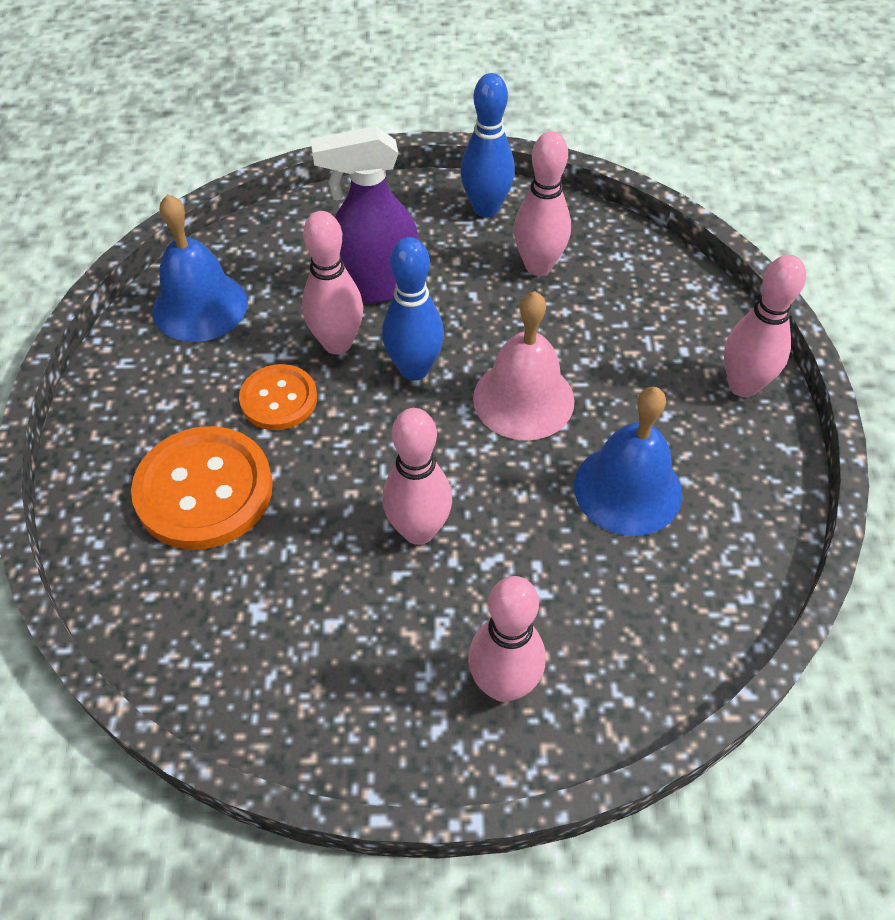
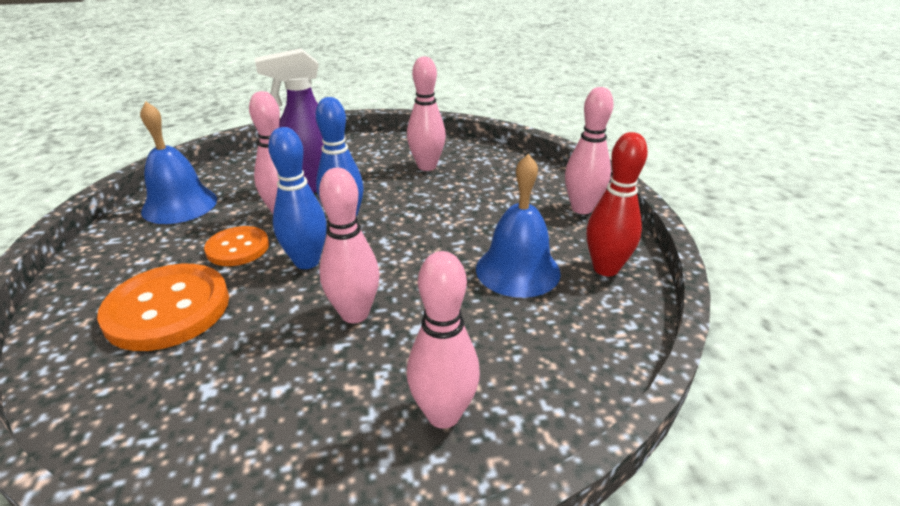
camera: 10 degrees left, 20 degrees down
blue bowling pin [461,73,515,217] -> blue bowling pin moved to [268,127,327,269]
pink bell [473,291,575,440] -> none
none -> red bowling pin [587,132,648,276]

